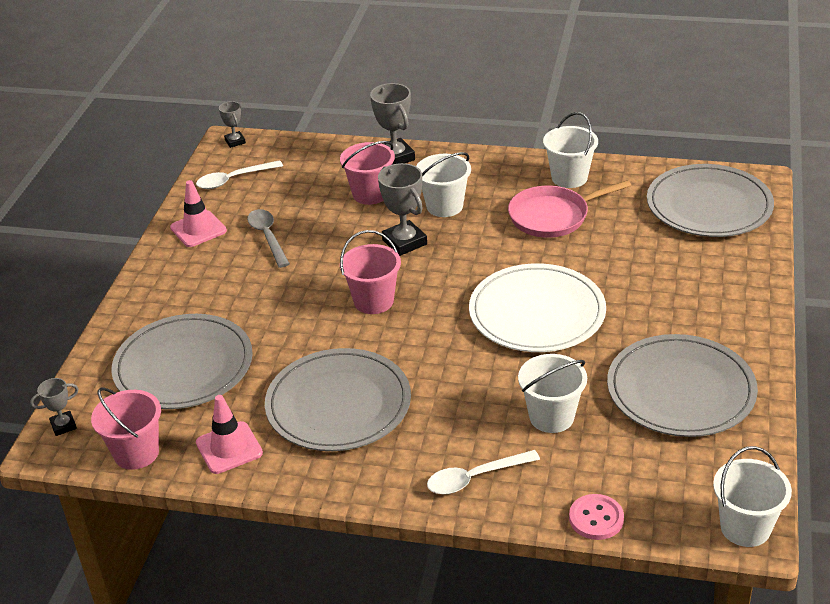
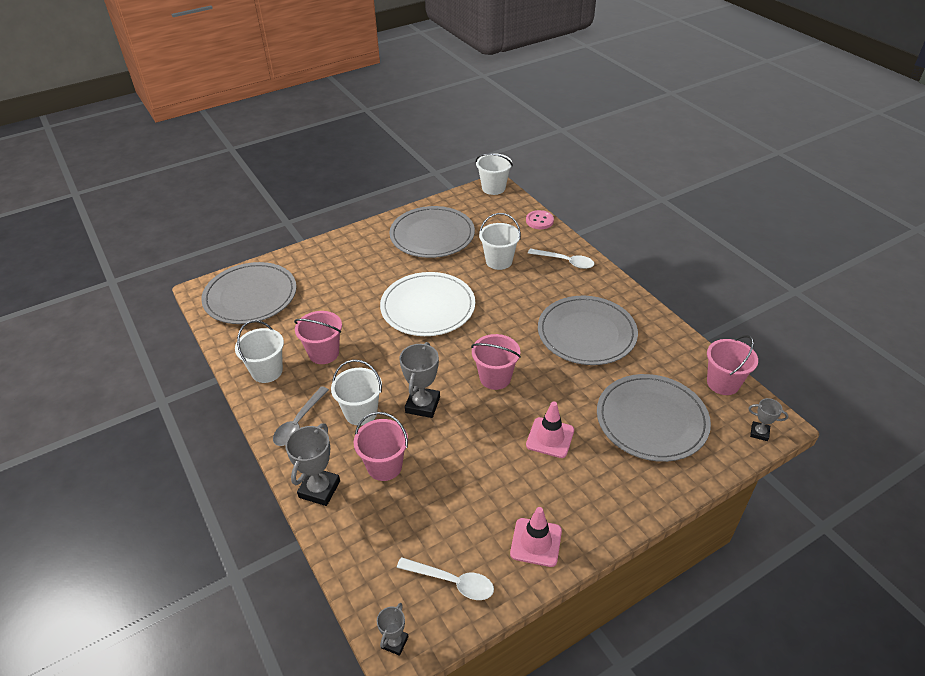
camera: 135 degrees left, 5 degrees up
pink traffic cone [196,395,263,474] -> pink traffic cone moved to [526,401,574,458]
grey spoon [247,209,290,268] -> grey spoon moved to [273,386,329,446]
pink pan [508,180,631,238] -> pink bucket [294,311,342,364]

